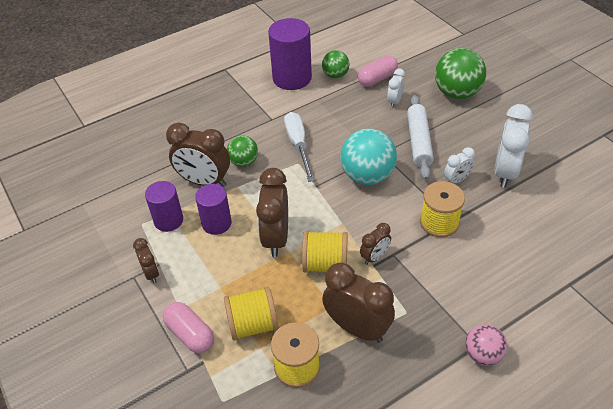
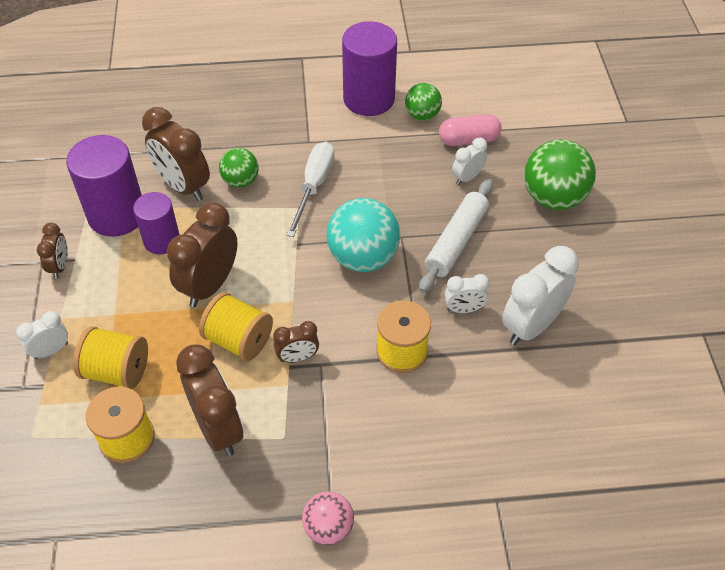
camera: 25 degrees right, 5 degrees up
purple cylinder [145,181,183,232] -> purple cylinder [66,135,142,237], size x1.62
pink capsule [163,302,214,353] -> white clock [16,311,68,359]

